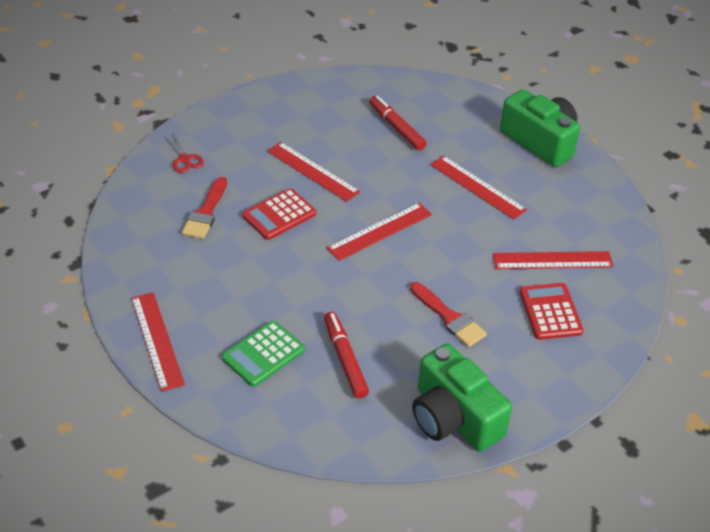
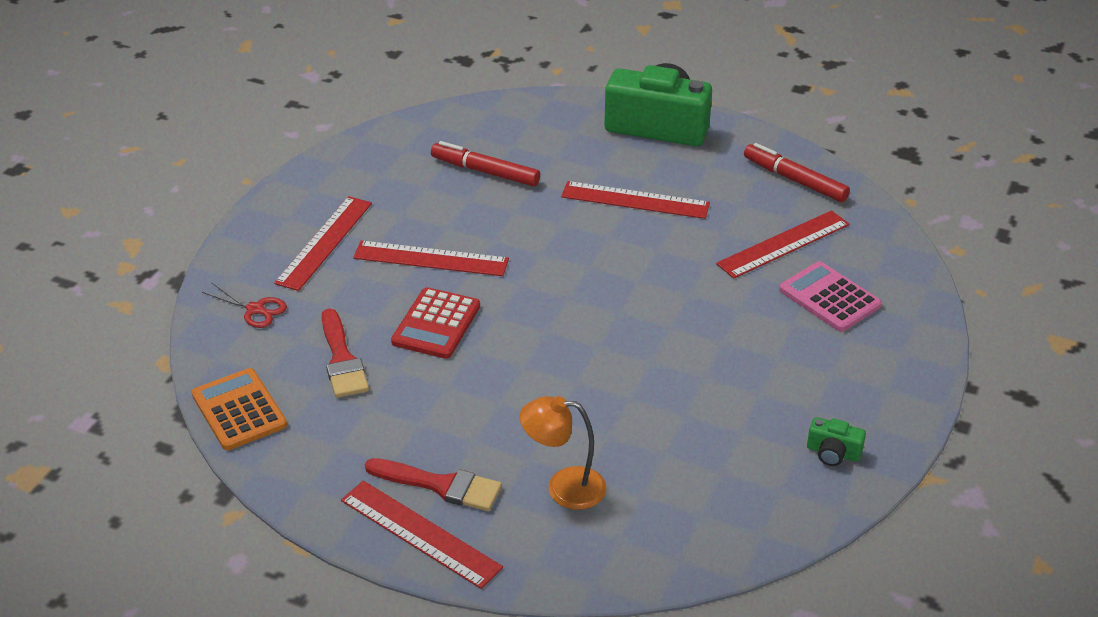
camera: 30 degrees left, 5 degrees down
green calculator [222,321,305,387] -> orange lamp [520,396,607,510]
red marker [324,312,369,398] -> red marker moved to [744,143,850,202]
red ruler [327,203,432,261] -> red ruler moved to [274,196,372,291]
red brush [410,282,487,347] -> red brush moved to [365,458,502,511]
green camera [412,344,512,452] -> green camera [807,417,866,466], size x0.42
red calculator [520,283,583,340] -> pink calculator [779,261,882,332]
none -> orange calculator [192,368,287,450]

